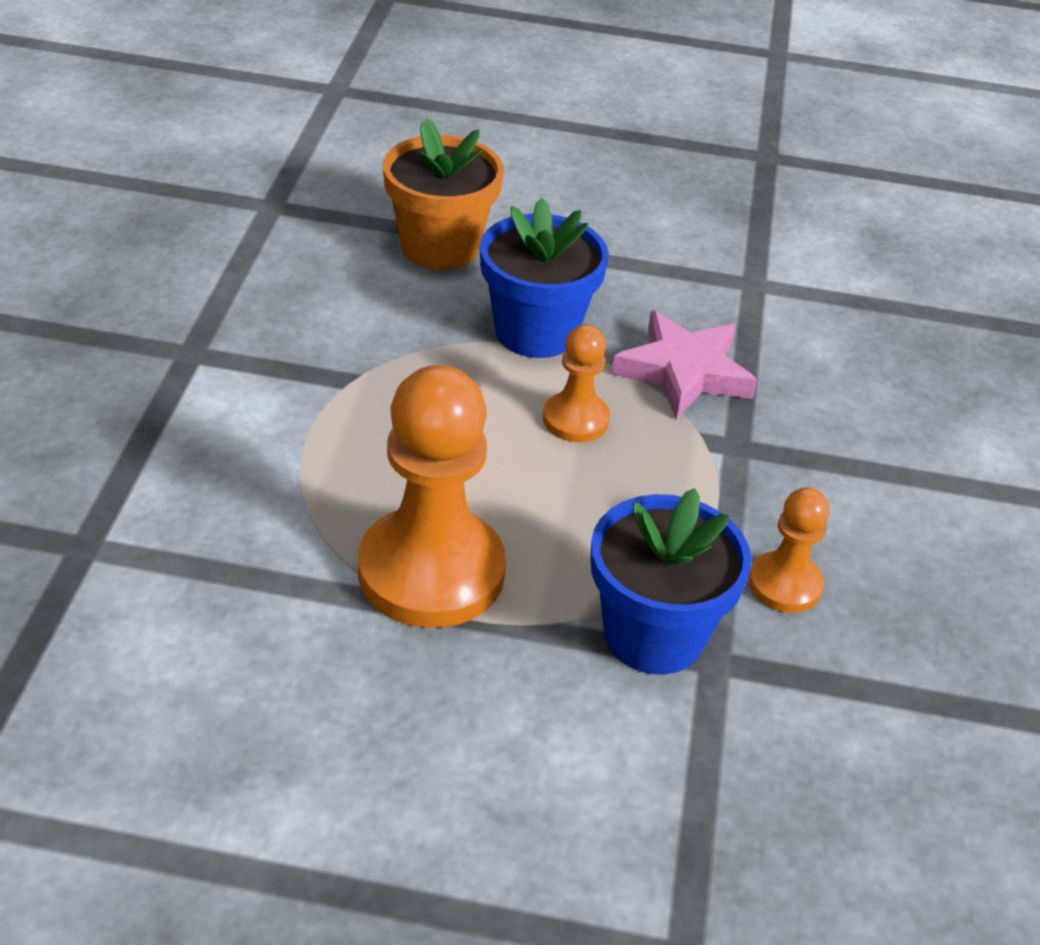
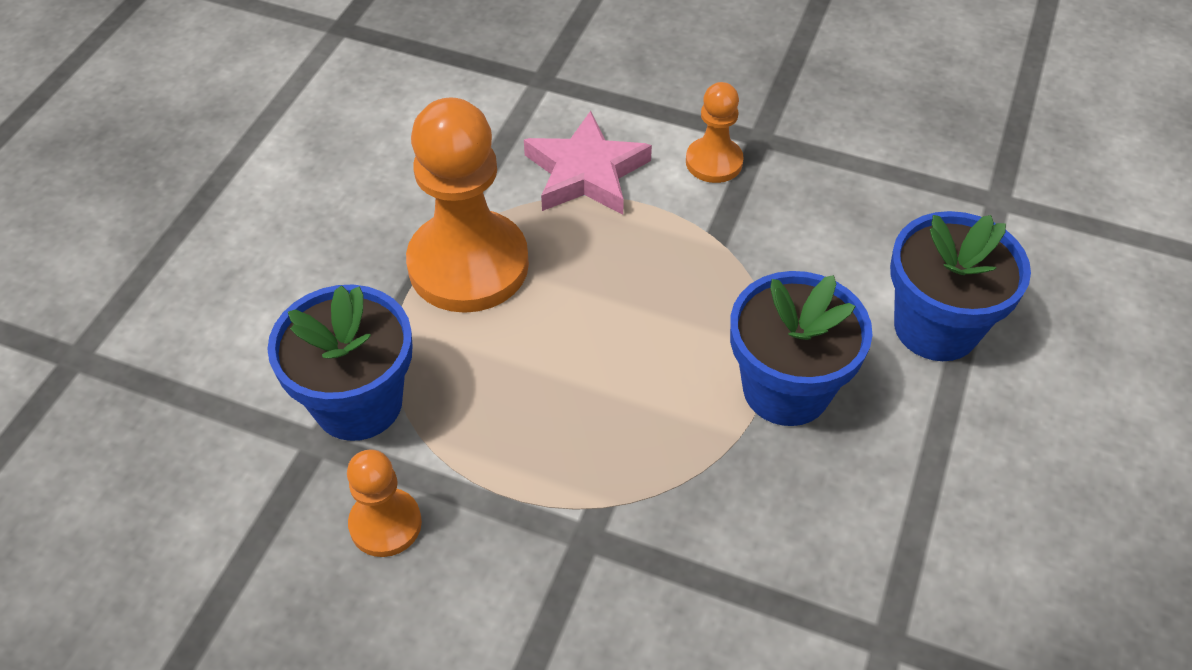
camera: 105 degrees right, 10 degrees up
orange flower pot [383,119,504,270] -> blue flower pot [890,211,1031,361]
orange pawn [543,325,610,442] -> orange pawn moved to [686,82,744,183]
pink star [611,310,757,420] -> pink star moved to [524,111,652,215]

